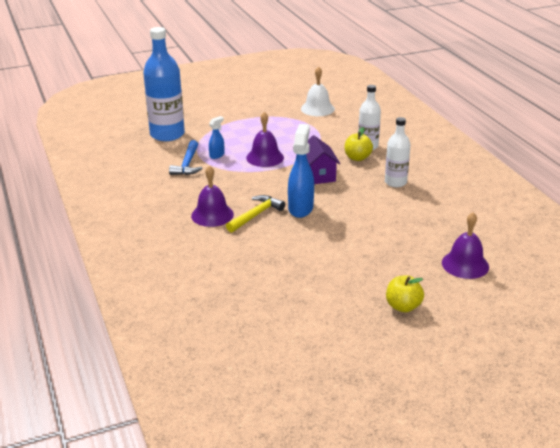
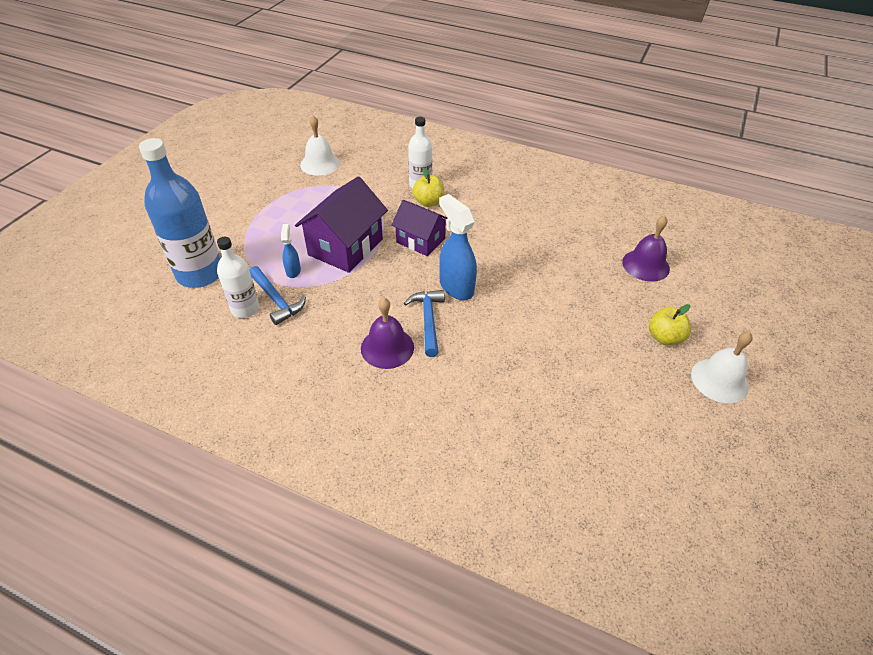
camera: 45 degrees left, 15 degrees up
yellow hammer [226,195,285,233] -> blue hammer [404,290,445,357]
purple bell [246,112,284,167] -> purple house [295,176,388,273]
white bottle [385,117,411,187] -> white bottle moved to [217,237,260,318]
none -> white bell [691,332,753,403]

